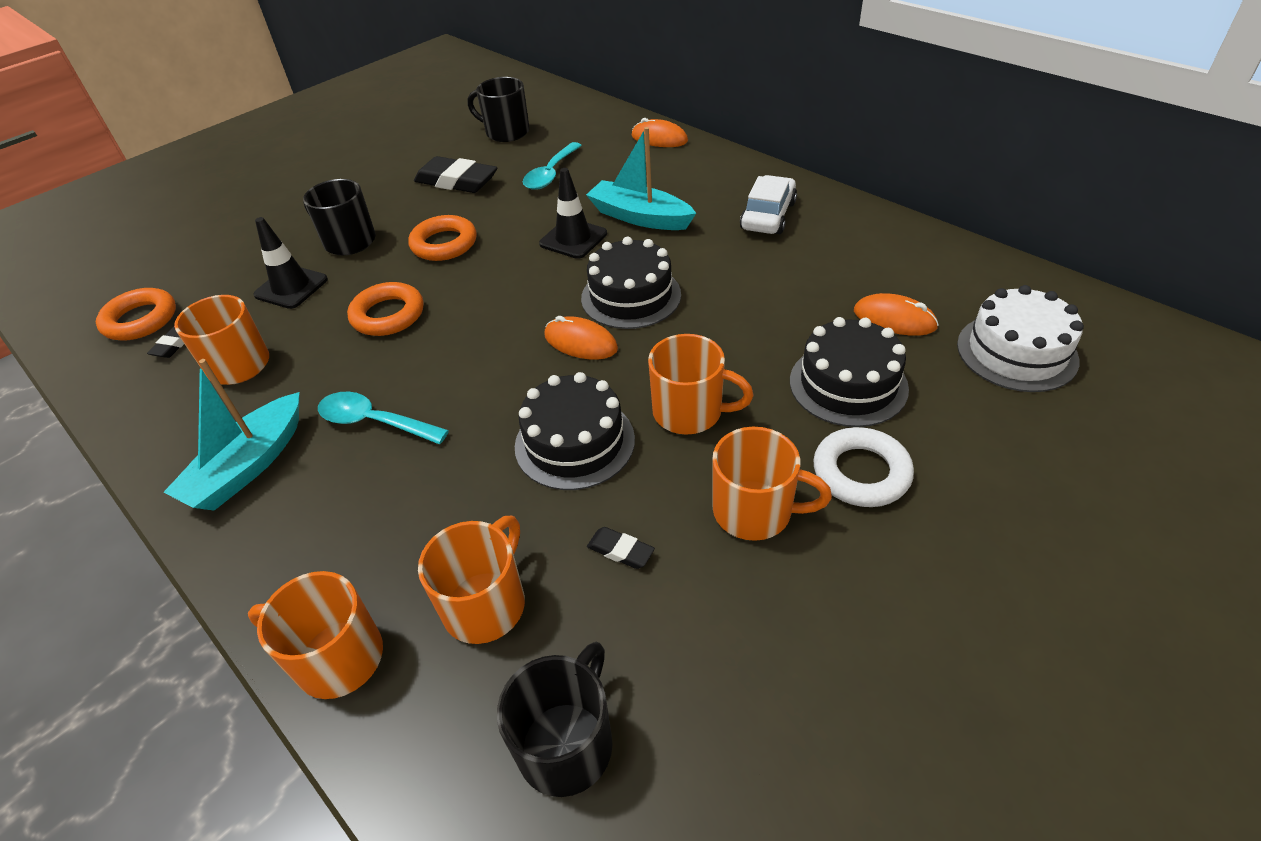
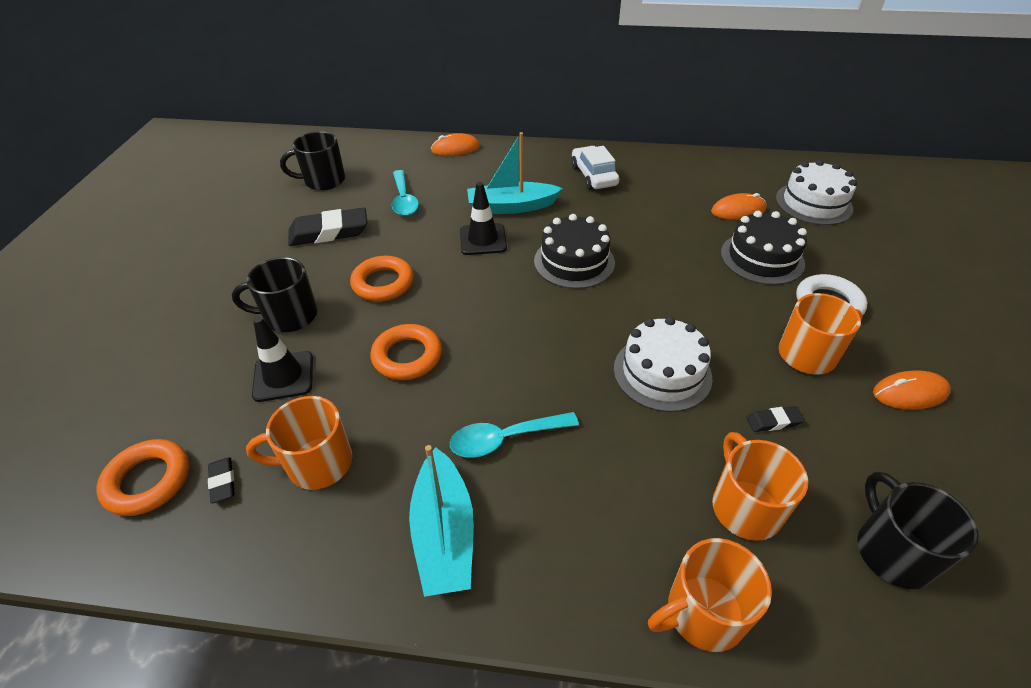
camera: 40 degrees left, 0 degrees up
black cake [515,372,635,490] -> white cake [614,317,713,412]
orange mouse [544,316,618,360] -> orange mouse moved to [873,370,951,410]
orange mug [648,334,754,435] -> none

